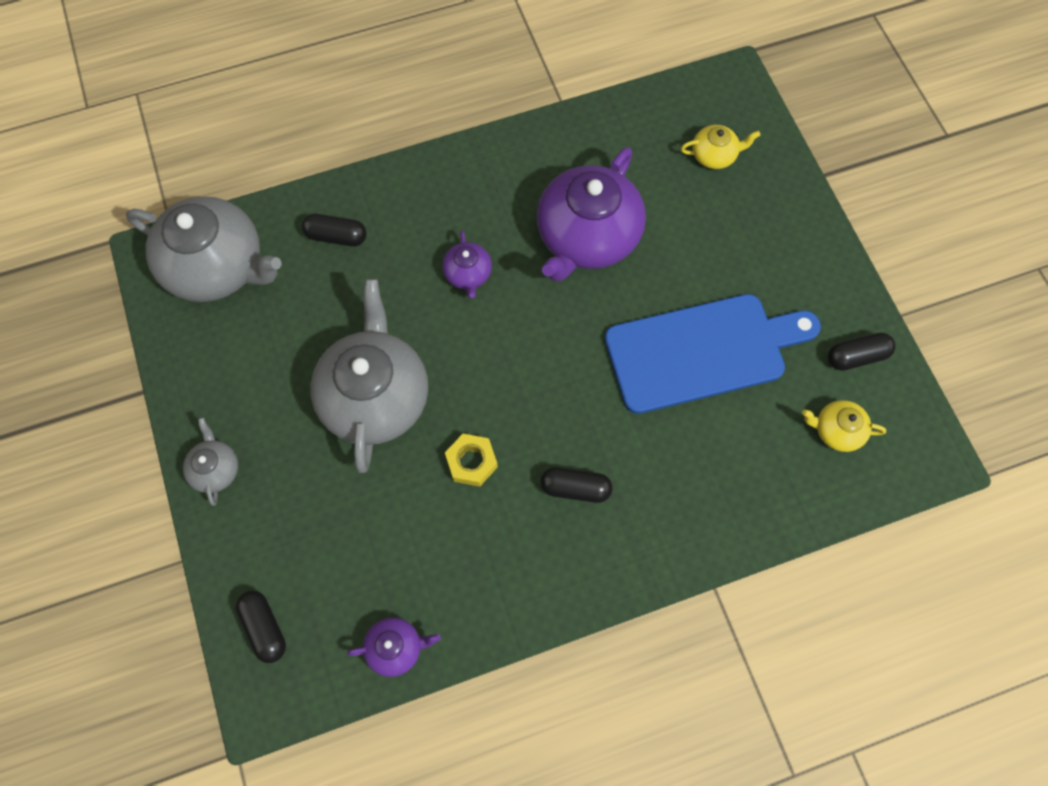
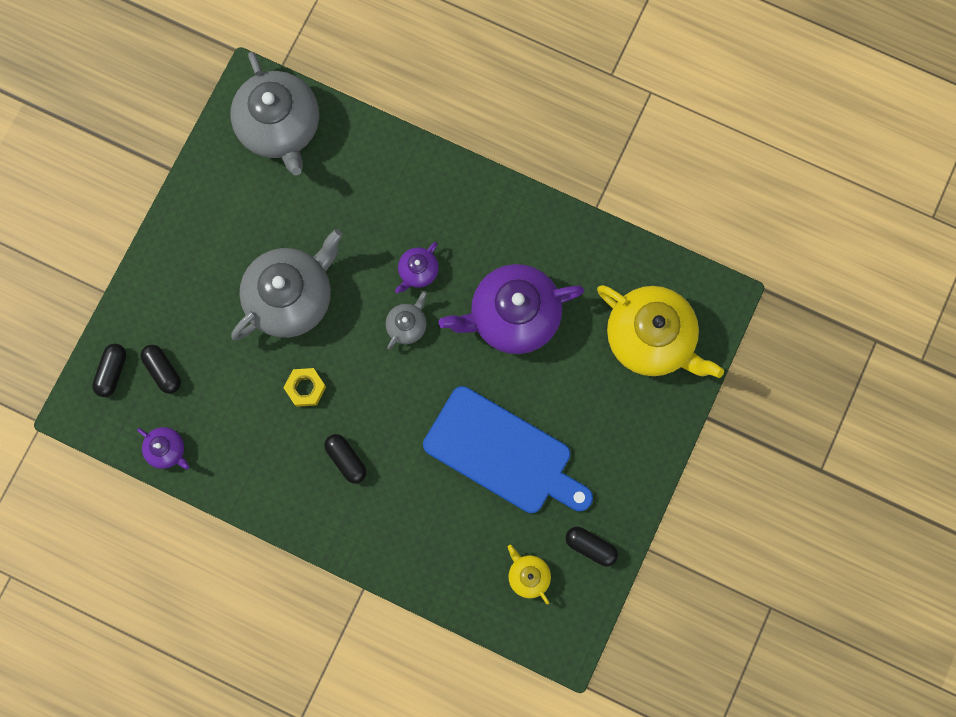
camera: 45 degrees right, 10 degrees up
grey teapot [183,417,238,506] -> grey teapot moved to [385,291,427,350]
black capsule [302,214,367,246] -> black capsule moved to [140,345,181,394]
yellow teapot [681,125,760,169] -> yellow teapot [597,285,724,378], size x2.20

